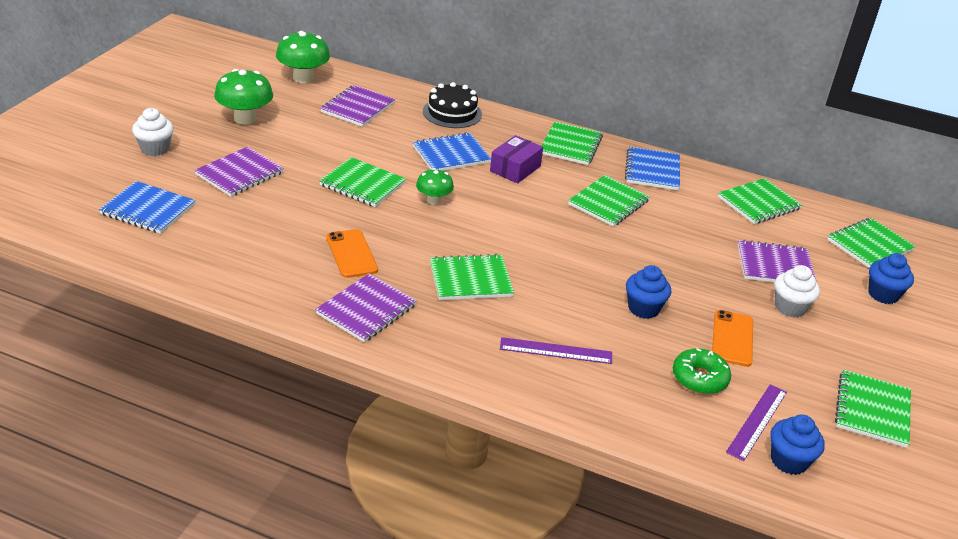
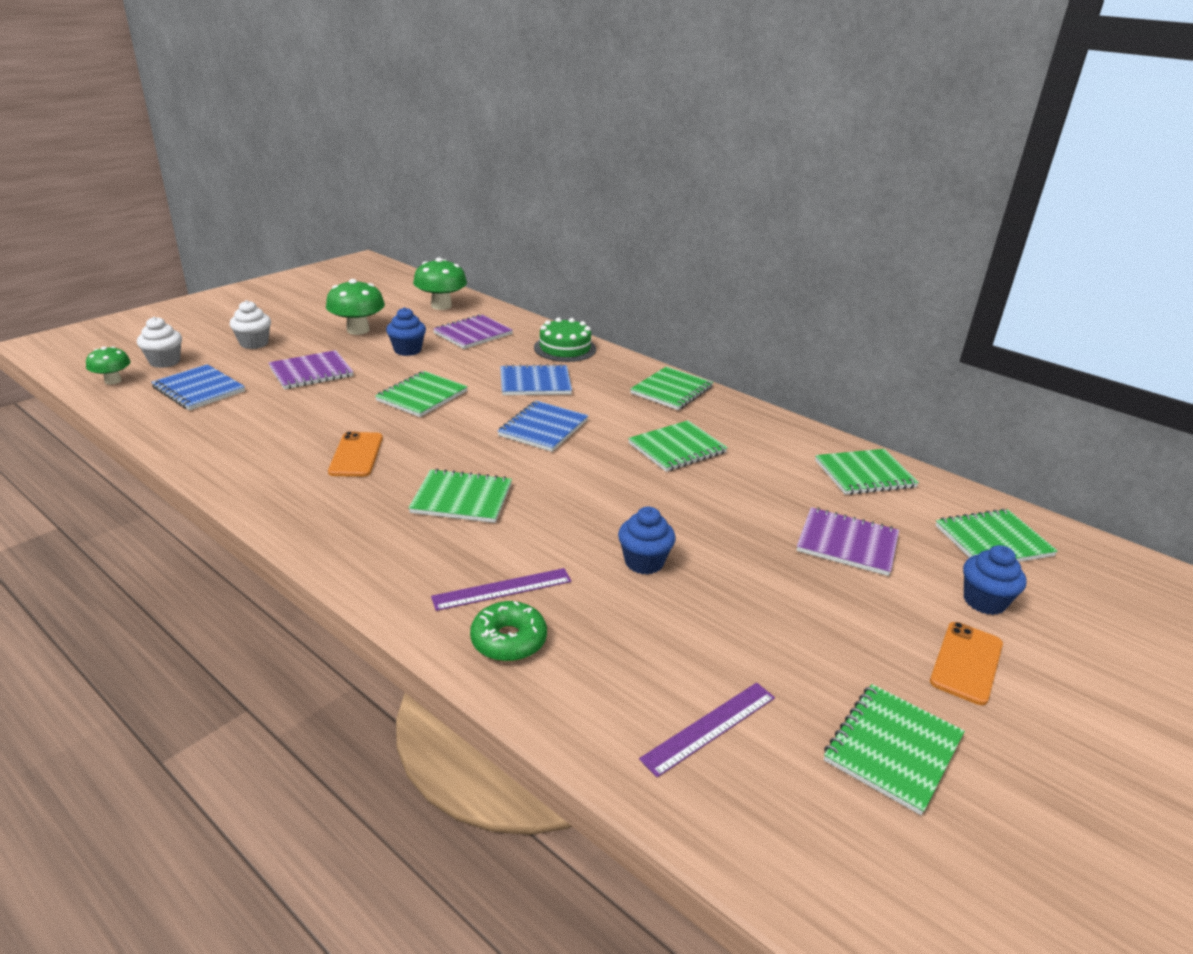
camera: 20 degrees right, 5 degrees down
purple notebook [315,273,417,342] -> none
green notebook [319,157,406,207] -> green notebook turned 75 degrees clockwise [375,371,468,417]
green mushroom [416,168,454,205] -> green mushroom moved to [86,346,131,385]
black cake [423,82,482,128] -> green cake [534,318,596,362]
purple box [490,135,543,183] -> none
purple ruler [500,337,612,364] -> purple ruler turned 45 degrees counterclockwise [431,568,572,611]
blue notebook [625,146,680,190] -> blue notebook moved to [498,401,588,452]
green donut [673,348,731,394] -> green donut moved to [470,601,547,662]
orange phone [712,310,753,367] -> orange phone moved to [930,622,1003,705]
blue cupcake [770,415,825,475] -> blue cupcake moved to [386,307,426,356]
white cupcake [775,265,820,318] -> white cupcake moved to [137,317,182,368]

